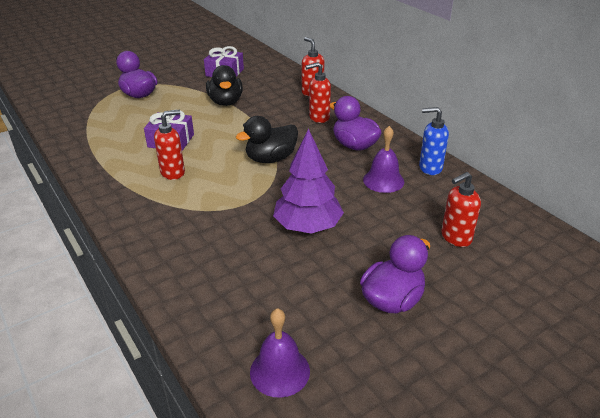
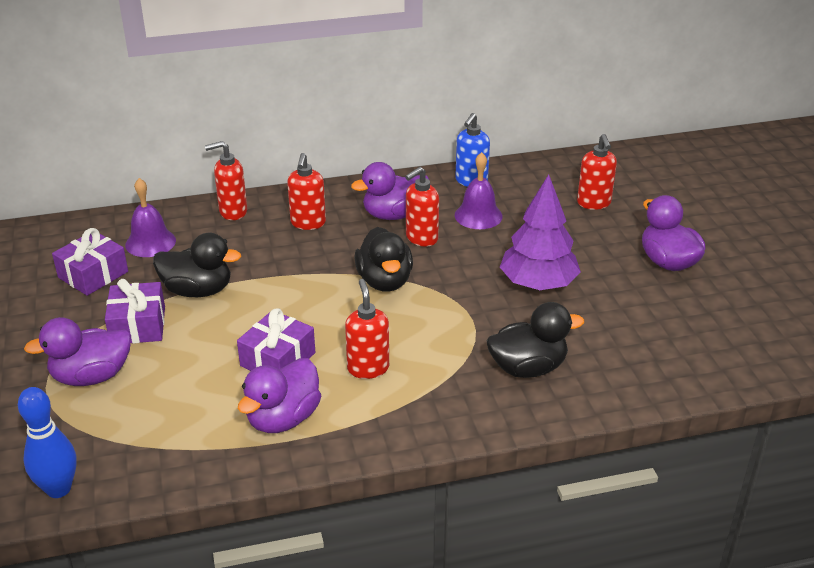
camera: 70 degrees left, 0 degrees up
purple bell [250,308,310,398] -> purple bell moved to [125,178,176,257]
none -> blue bowling pin [18,387,77,498]
none -> purple gift [105,279,165,344]
none -> purple duck [238,358,321,433]
none -> red soap dispenser [405,167,439,247]
none -> black duck [487,302,584,378]

